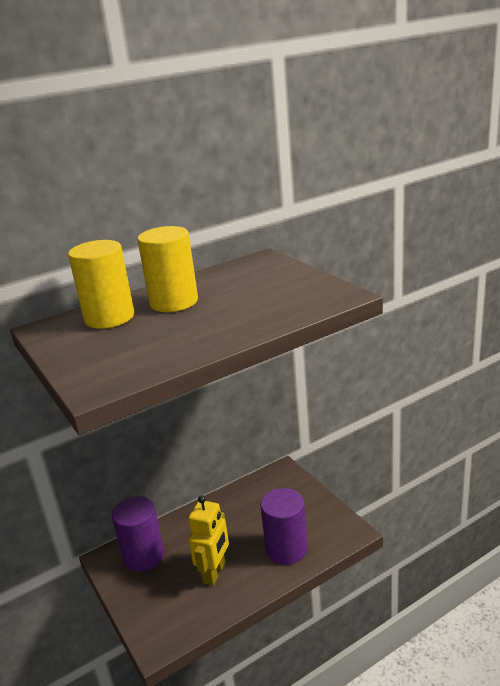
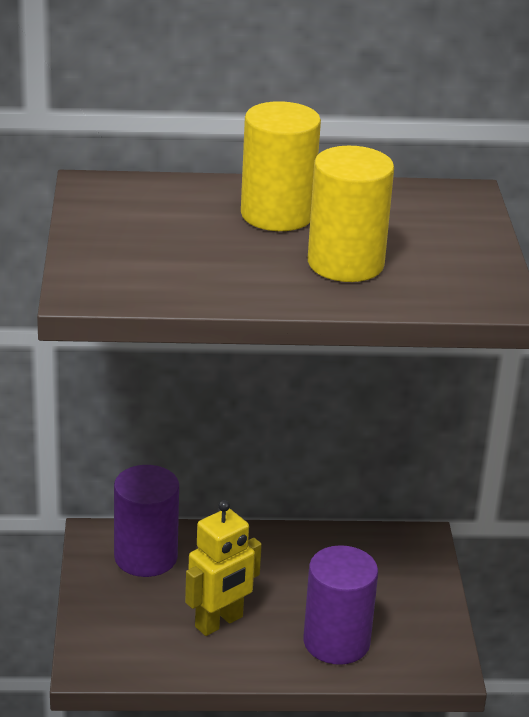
camera: 25 degrees right, 5 degrees up
yellow cylinder [68,240,134,329] -> yellow cylinder moved to [308,146,394,282]

